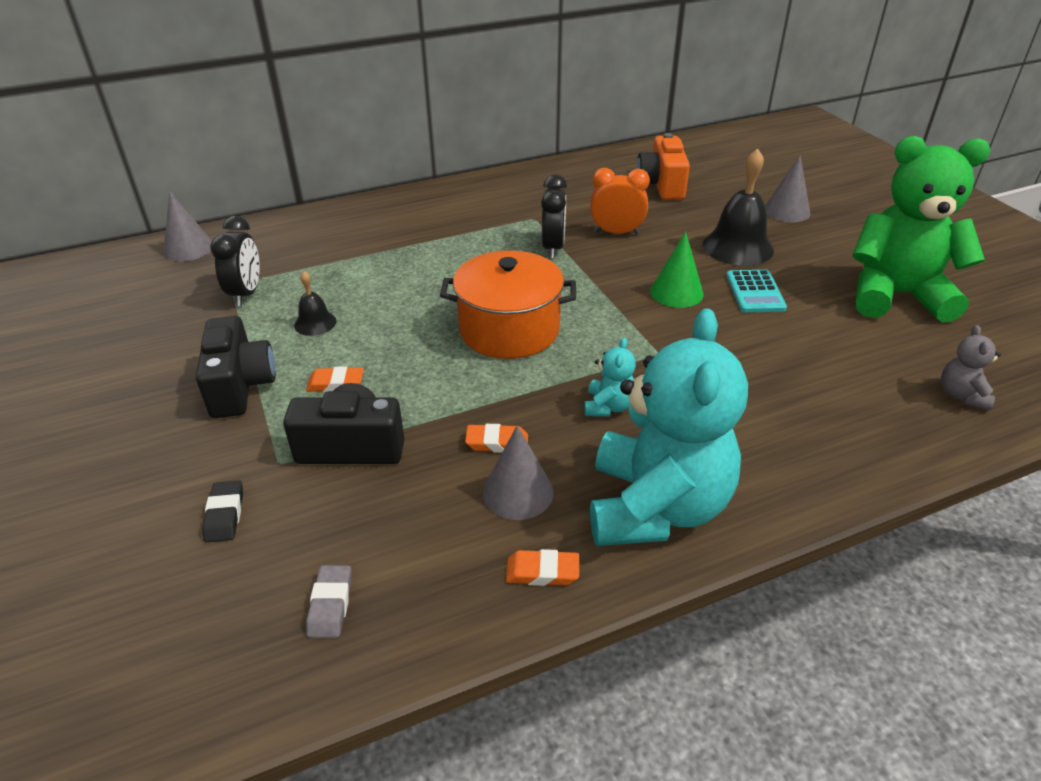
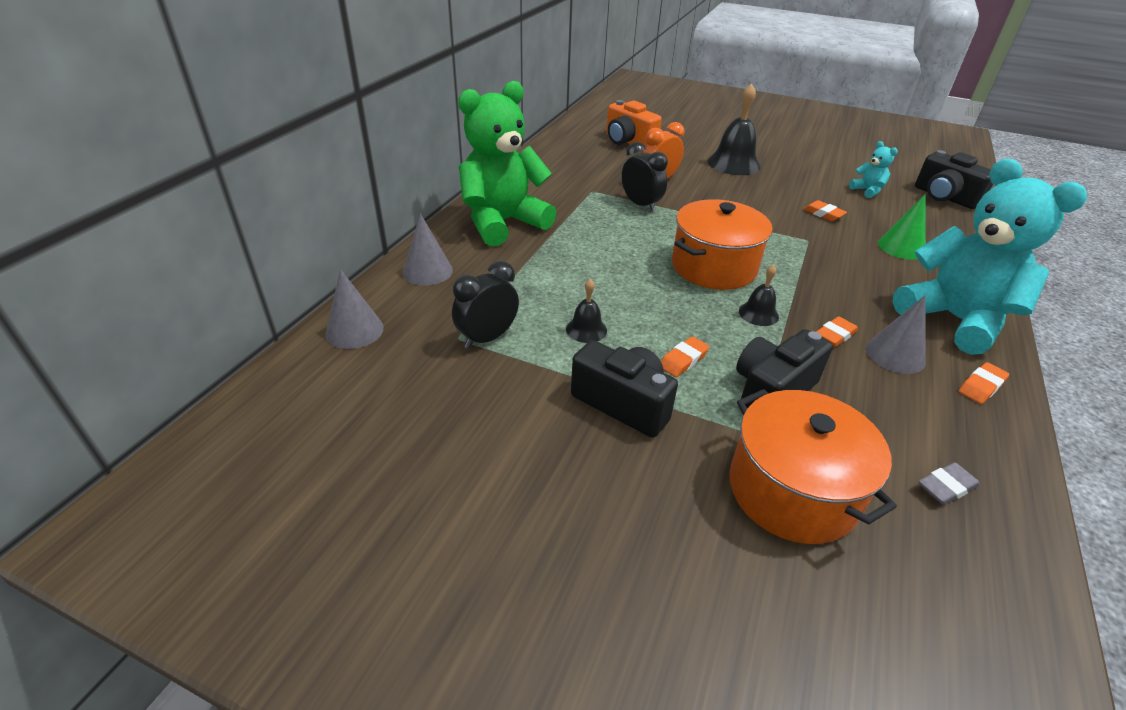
camera: 45 degrees left, 0 degrees up
black eraser [202,481,243,542] -> orange pot [729,389,897,544]
black clock [210,216,260,306] -> black clock turned 90 degrees counterclockwise [452,261,519,349]
grey eraser [306,565,352,638] -> grey eraser turned 75 degrees counterclockwise [919,462,980,505]
turquoise teddy bear [584,338,636,416] -> turquoise teddy bear moved to [849,141,898,198]
green cone [650,232,703,308] -> green cone moved to [878,194,926,260]
turquoise calculator [726,270,787,312] -> none
grey cone [765,156,810,222] -> grey cone moved to [403,213,453,286]
green teddy bear [852,136,990,322] -> green teddy bear moved to [458,81,556,246]
grey teddy bear [941,325,1001,410] -> black camera [915,150,993,209]
none -> black bell [739,265,779,326]
none -> orange eraser [803,200,847,221]

